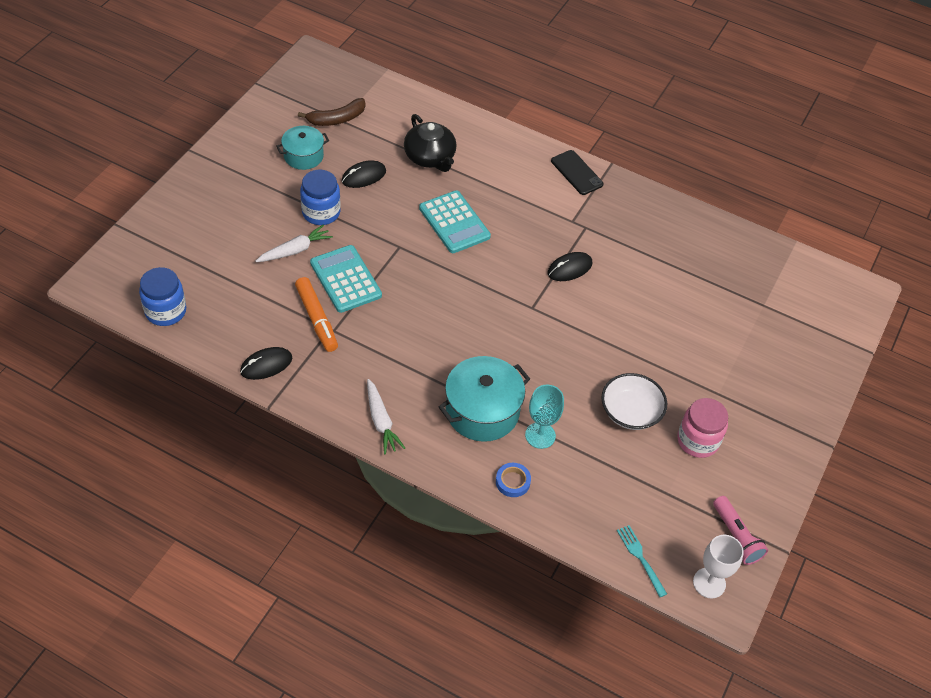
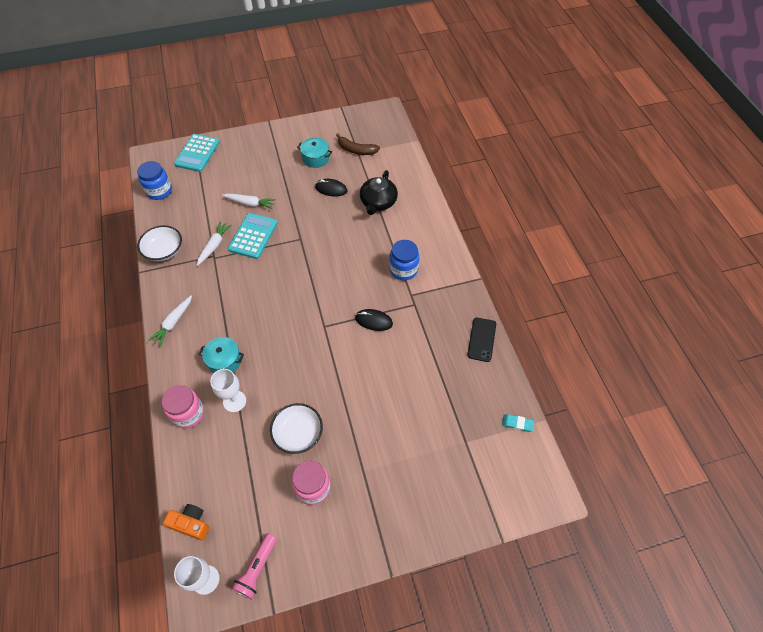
camera: 50 degrees right, 5 degrees up
black mouse [240,347,292,380] -> white bowl [137,225,182,261]
orange marker [295,277,338,352] -> white carrot [197,221,232,266]
blue jar [300,170,341,225] -> blue jar moved to [389,240,419,280]
turquoise calculator [419,190,491,253] -> turquoise calculator moved to [174,134,220,172]
turquoise pot [439,356,530,442] -> turquoise pot [199,337,244,374], size x0.62
blue tape [496,463,531,497] -> pink jar [162,385,204,429]
turquoise goblet [525,385,564,449] -> white goblet [210,369,246,412]
black phone [551,150,604,195] -> black phone moved to [467,318,496,362]
turquoise fork [617,525,667,597] -> orange camera [163,504,210,541]
none -> turquoise eraser [502,414,534,432]

